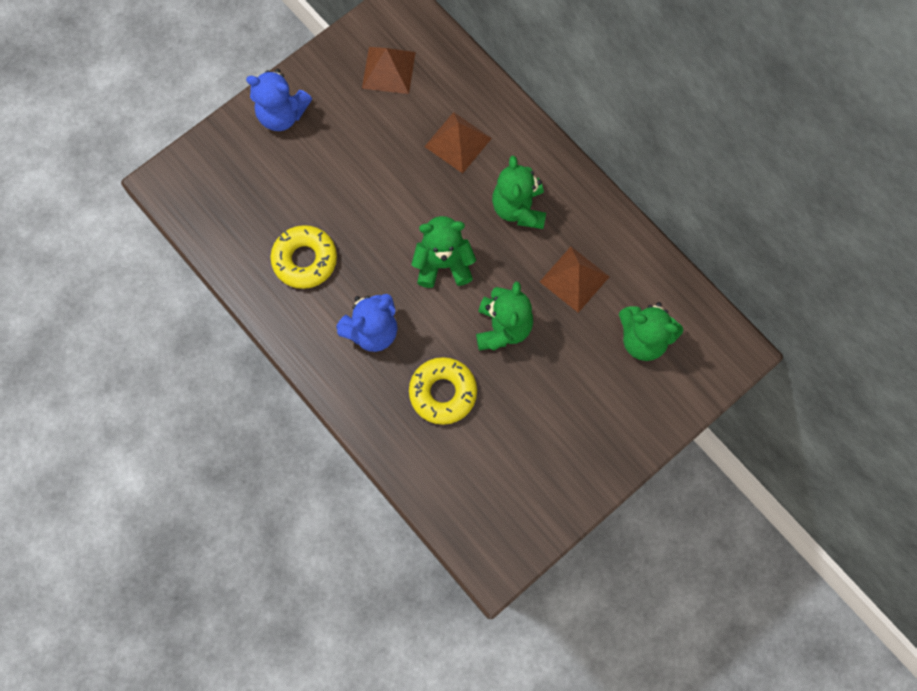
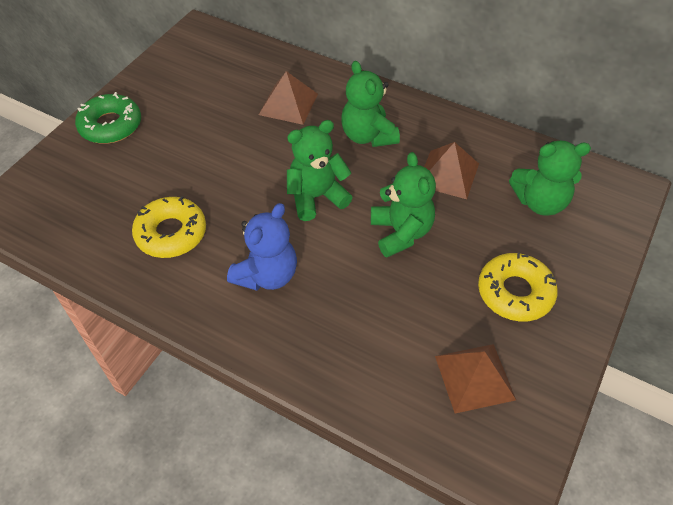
camera: 20 degrees left, 20 degrees down
blue teddy bear [246,69,312,131] -> green donut [75,92,141,144]
brown pyramid [362,47,416,94] -> brown pyramid moved to [435,344,516,414]
yellow donut [409,357,477,425] -> yellow donut moved to [478,253,558,321]

